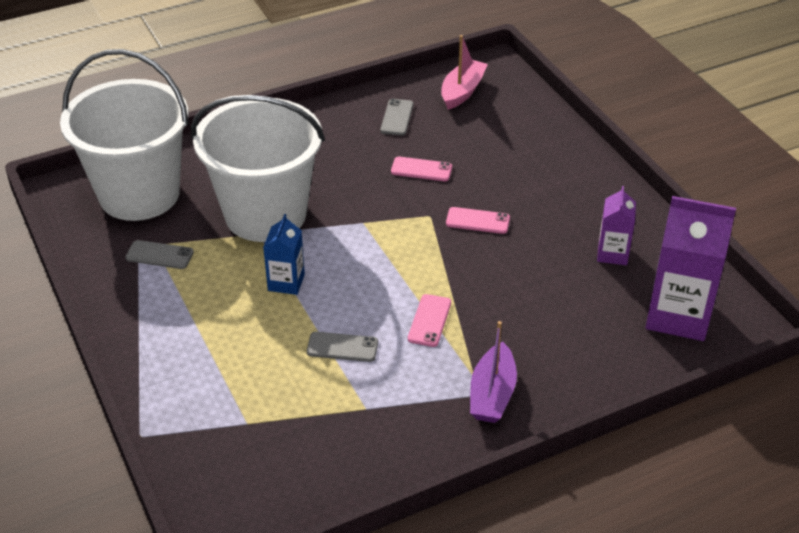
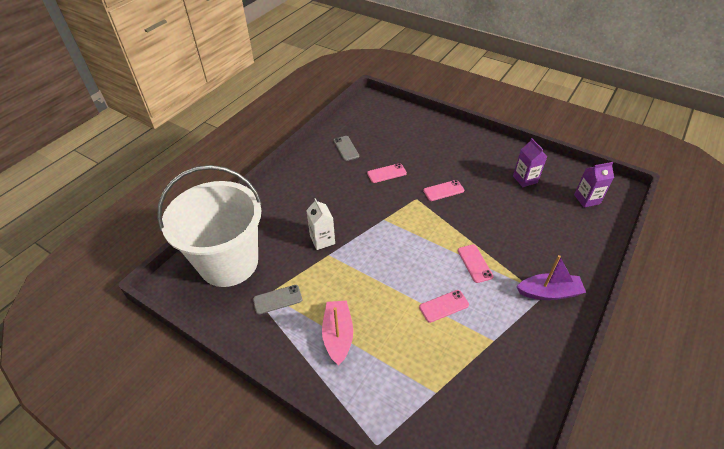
camera: 30 degrees left, 5 degrees up
white bucket [191,95,325,242] -> white carton [306,198,335,250]
blue carton [263,214,305,295] -> none
grey phone [307,332,378,362] -> pink phone [419,290,469,323]
pink boat [441,35,488,110] -> pink boat moved to [322,301,353,365]
purple boat [470,321,517,423] -> purple boat turned 75 degrees counterclockwise [517,255,586,300]
purple carton [646,196,736,341] -> purple carton [574,162,614,207], size x0.54

